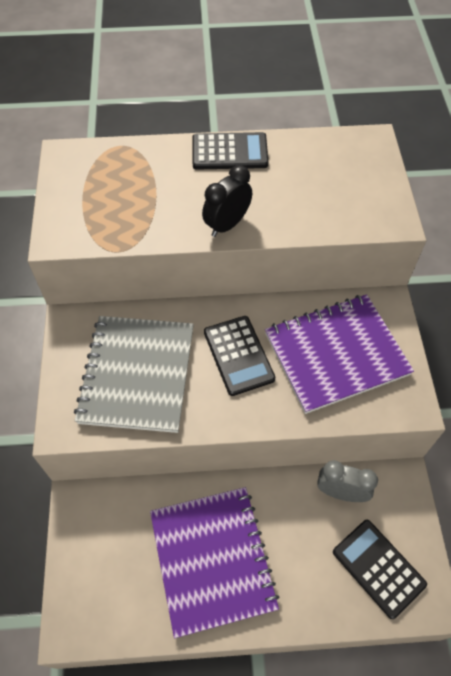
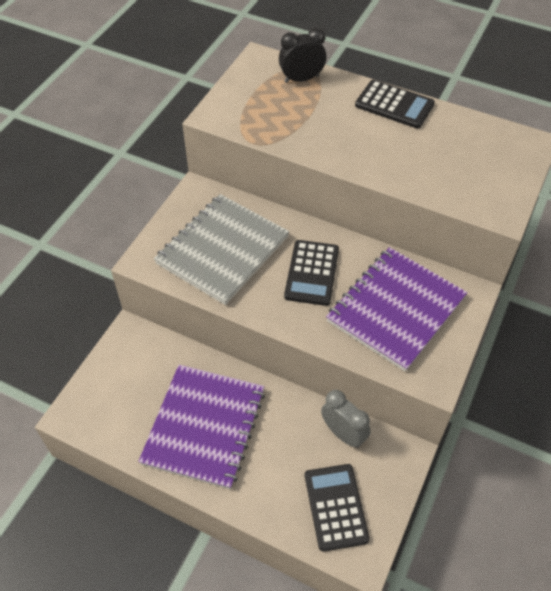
camera: 30 degrees right, 5 degrees down
black clock [202,165,252,237] -> black clock moved to [279,28,326,83]
purple notebook [265,294,414,414] -> purple notebook turned 60 degrees counterclockwise [326,247,467,372]

